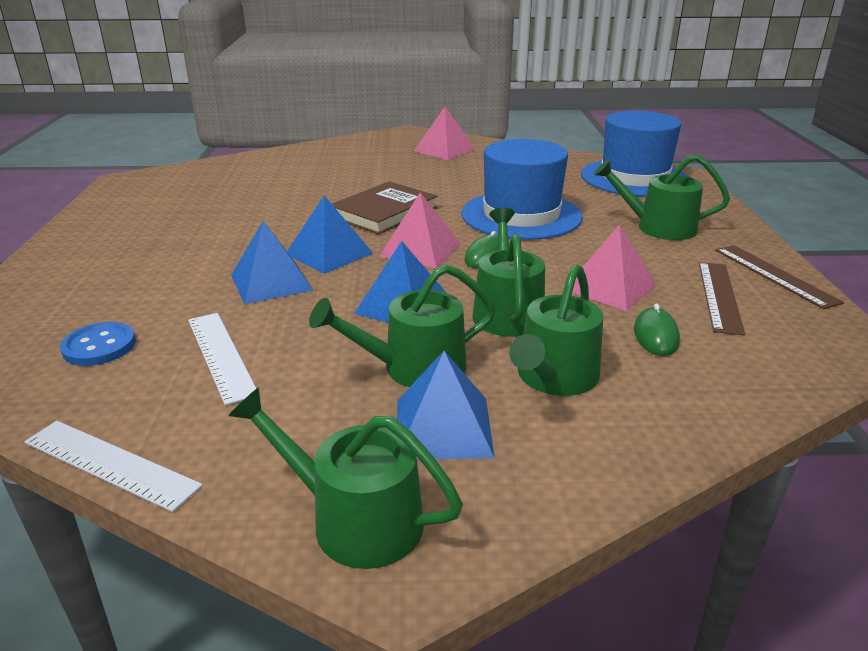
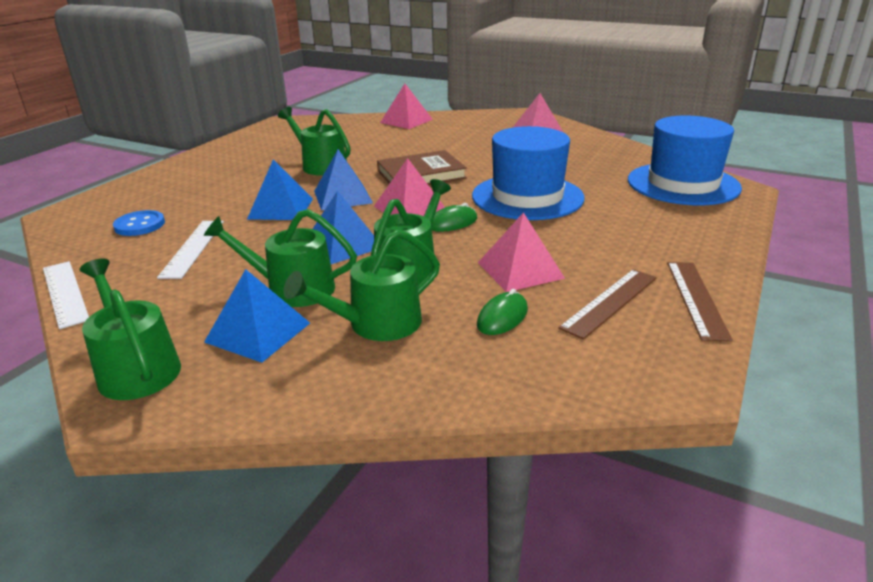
camera: 30 degrees right, 0 degrees up
green watering can [594,154,730,240] -> green watering can moved to [278,107,351,175]
none -> pink pyramid [380,84,433,129]

